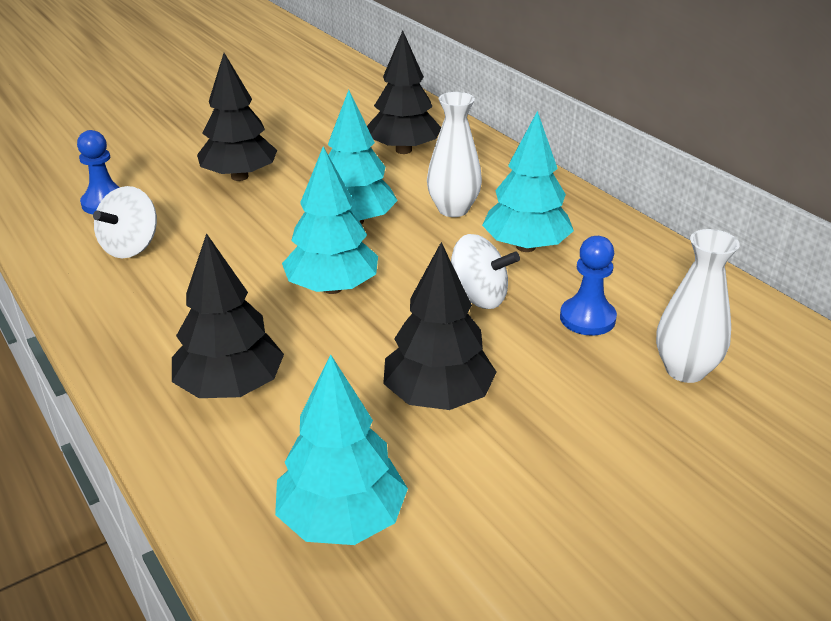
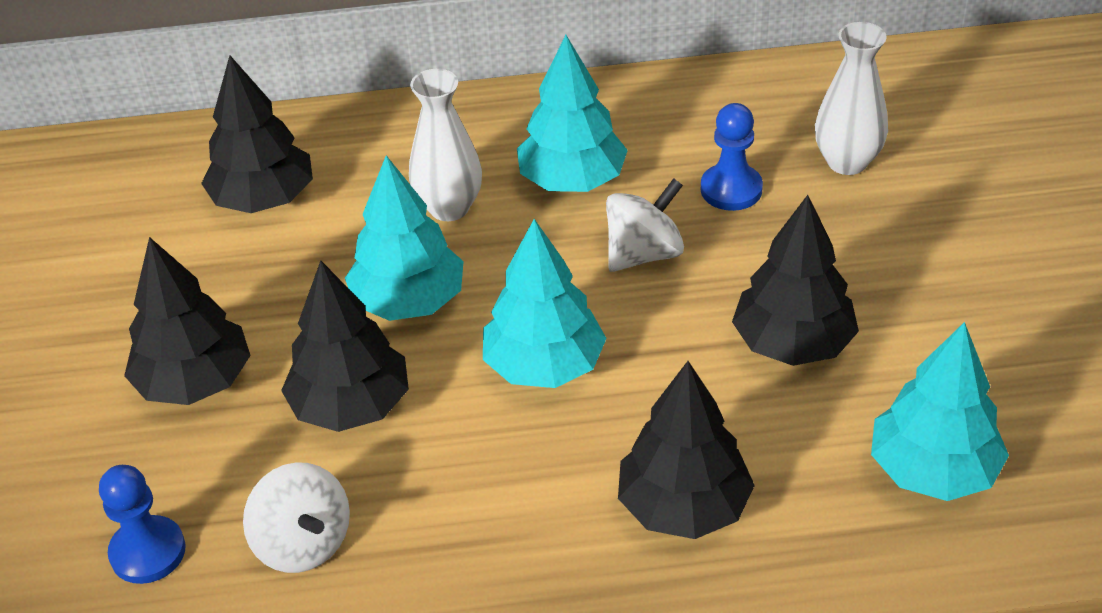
camera: 60 degrees left, 10 degrees up
none -> black tree [281,261,409,432]

